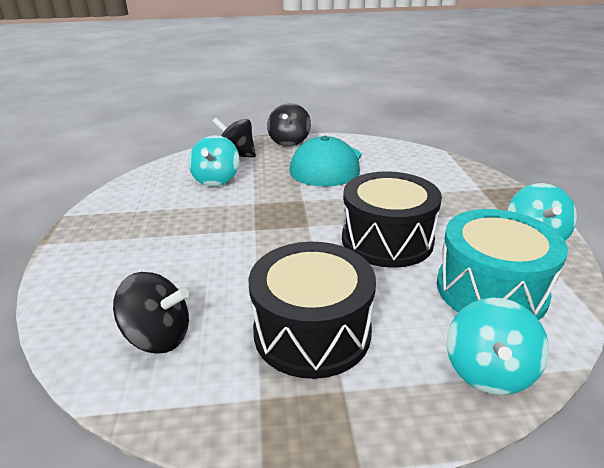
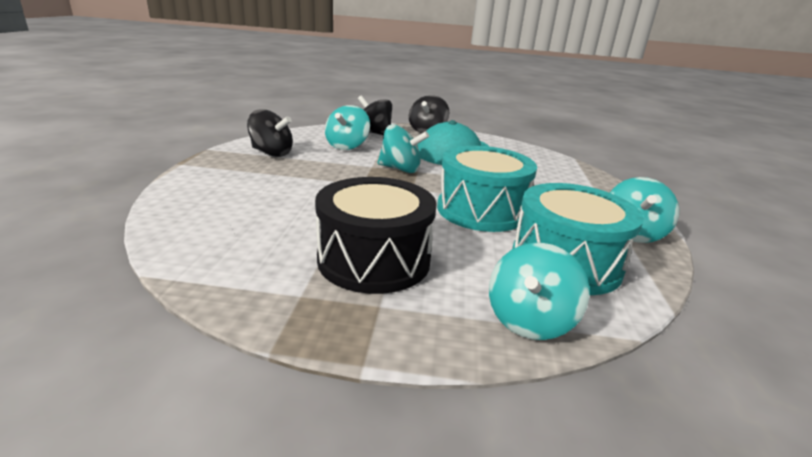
camera: 10 degrees right, 5 degrees down
black spinning top [113,272,189,353] -> black spinning top moved to [247,109,293,157]
black drum [342,171,442,268] -> turquoise drum [437,146,537,232]
none -> turquoise spinning top [378,124,429,173]

